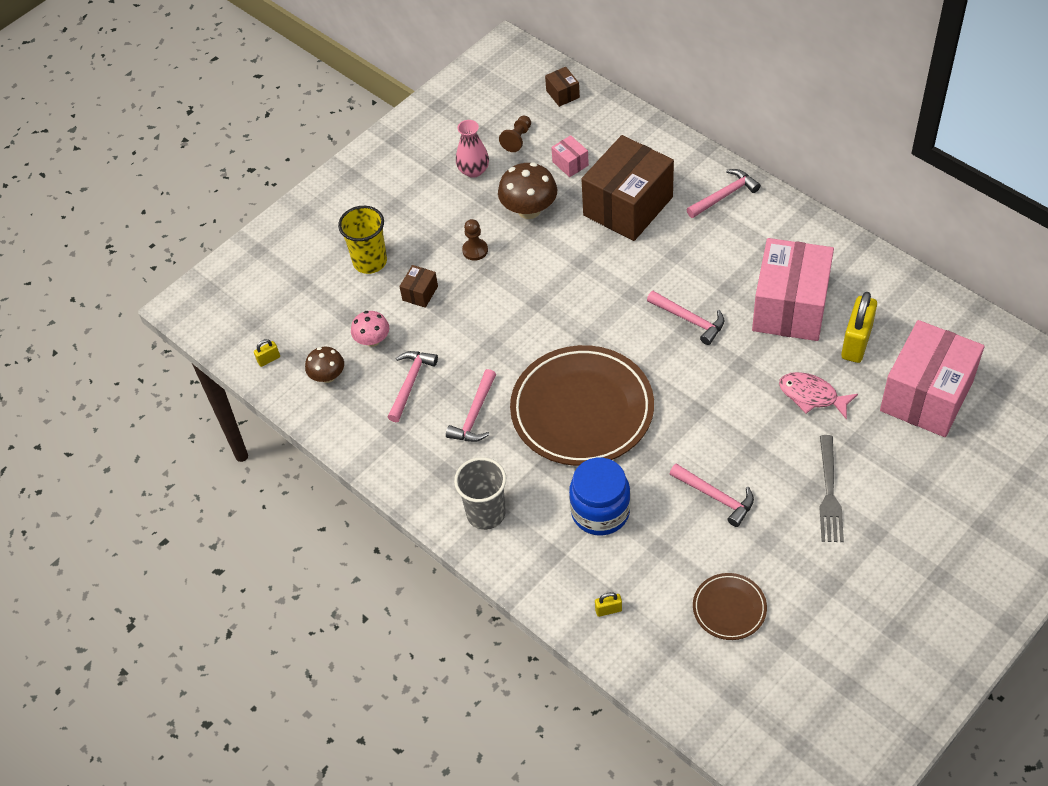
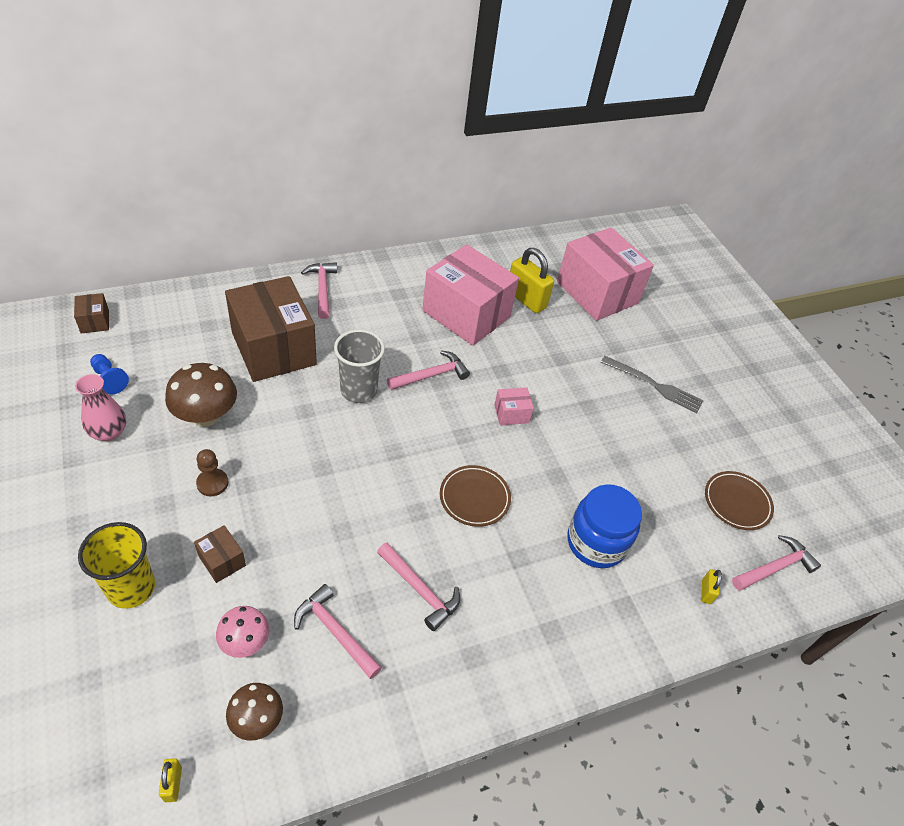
camera: 75 degrees left, 5 degrees down
grey cup [454,457,506,530] -> grey cup moved to [334,329,385,403]
brown pawn [499,116,531,152] -> blue pawn [90,354,129,395]
brown plate [510,345,654,466] -> brown plate [440,465,511,527], size x0.47
brown box [545,67,580,107] -> brown box turned 75 degrees clockwise [74,293,109,333]
pink box [551,135,589,177] -> pink box moved to [494,387,534,425]
pink hammer [670,463,754,527] -> pink hammer moved to [732,535,821,591]
pink fish [779,372,858,420] -> none

